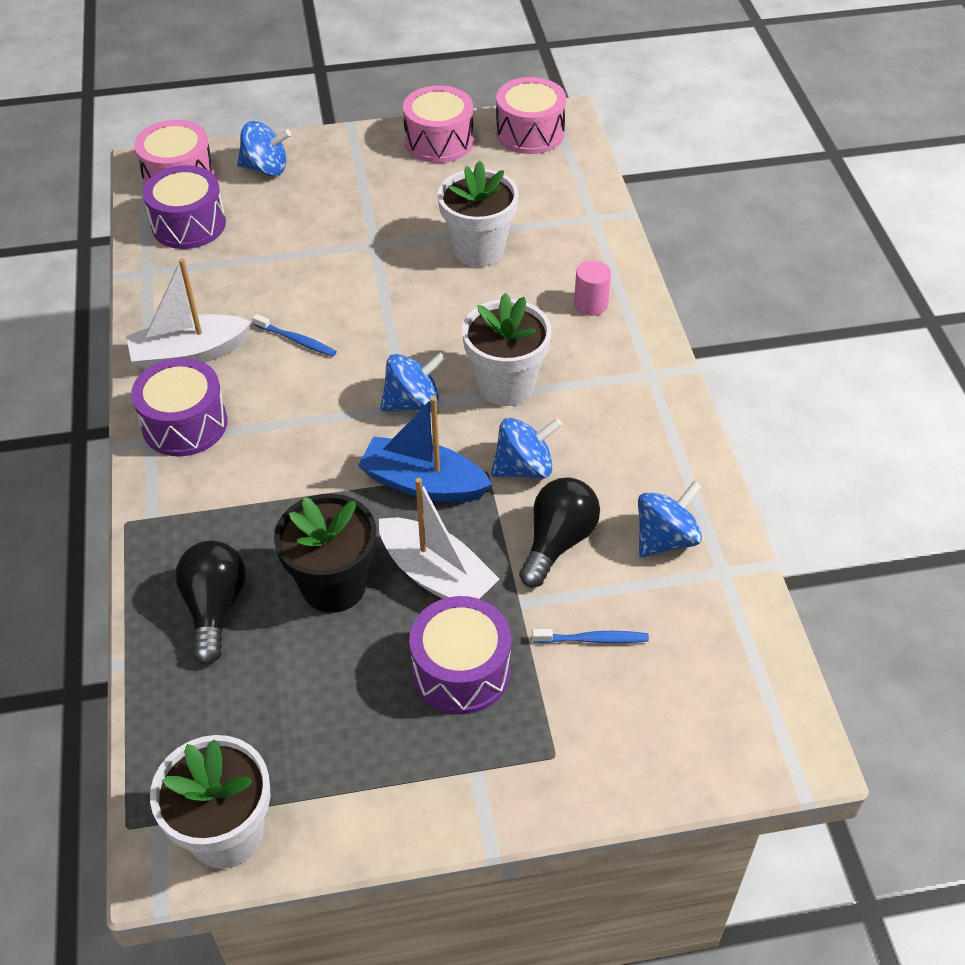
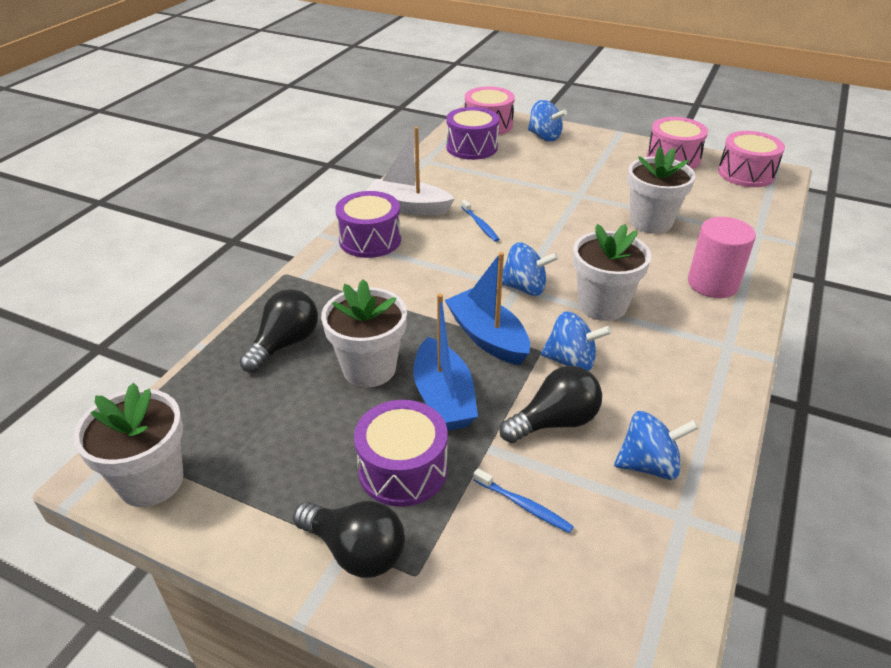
camera: 35 degrees right, 10 degrees down
black flower pot [274,494,376,613] -> white flower pot [321,279,407,387]
white boat [379,478,499,599] -> blue boat [413,293,478,431]
pink cylinder [574,260,611,316] -> pink cylinder [688,217,756,298], size x1.69
none -> black light bulb [293,501,405,578]

